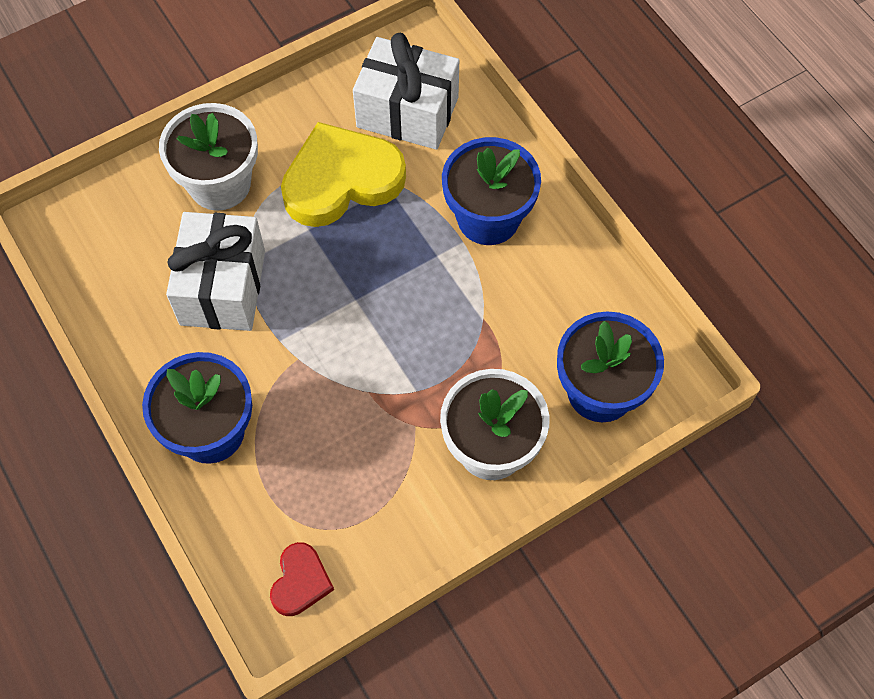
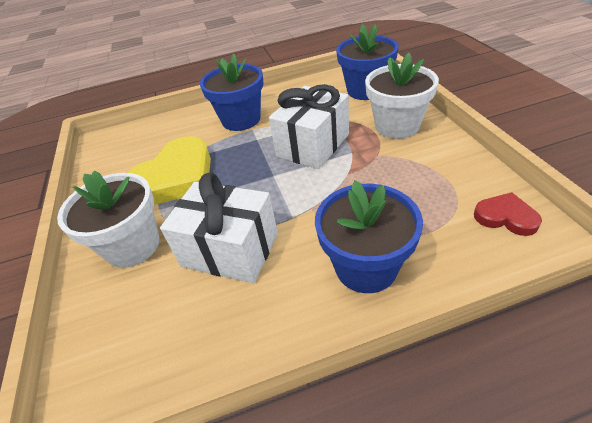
camera: 70 degrees left, 20 degrees down
yellow heart [281,122,406,227] -> yellow heart turned 135 degrees counterclockwise [128,136,211,205]
white gift [353,33,459,150] -> white gift moved to [269,84,349,169]

